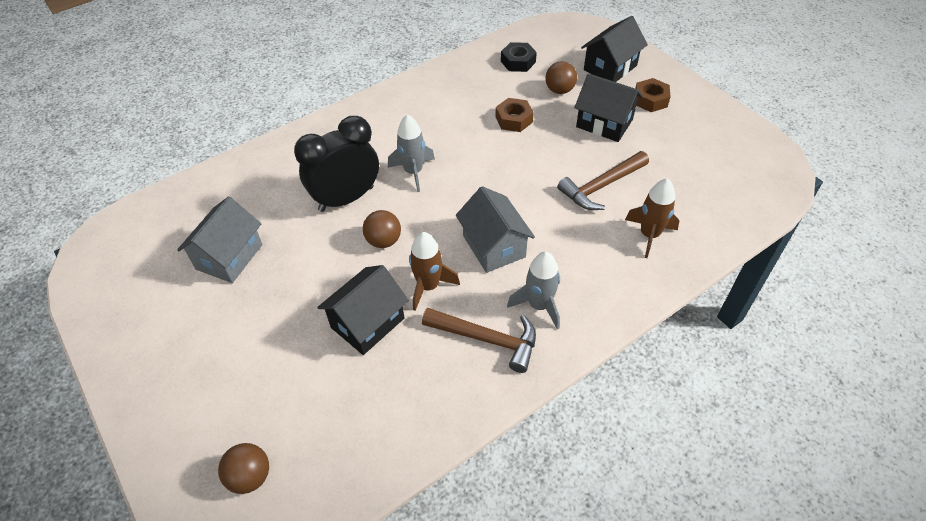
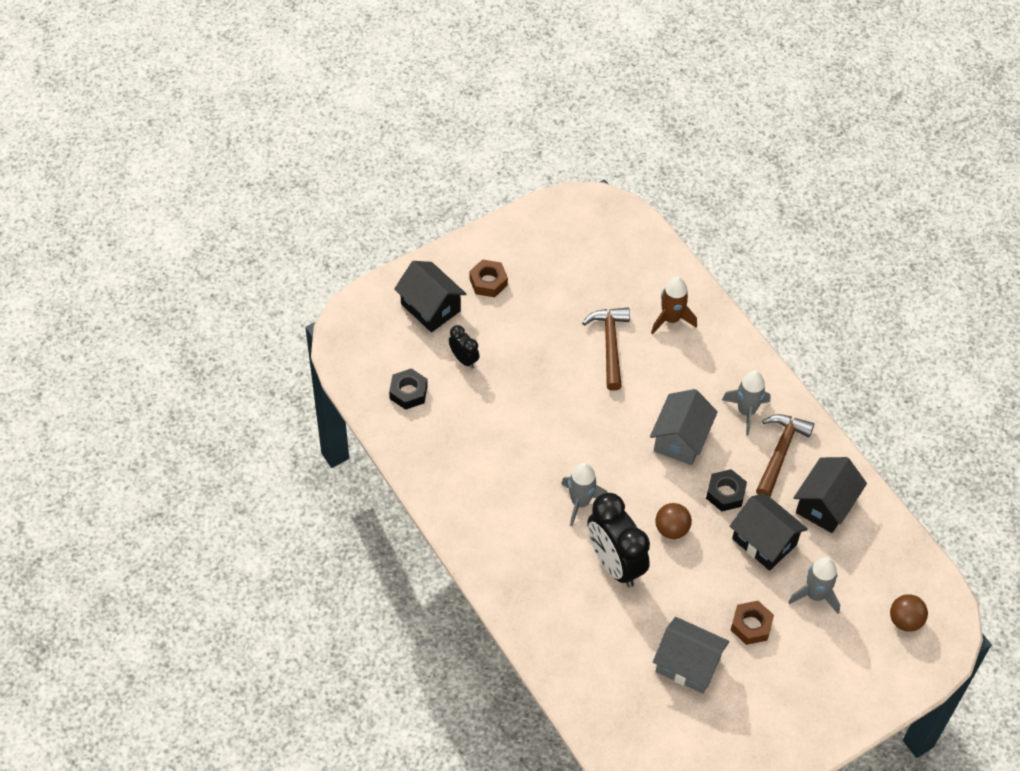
camera: 90 degrees left, 5 degrees up
brown rocket [409,232,460,311] -> black nut [706,469,747,511]
grey house [456,186,535,273] -> grey house turned 45 degrees counterclockwise [650,389,718,465]
brown nut [495,98,534,132] -> brown nut moved to [731,601,774,645]
brown ball [545,61,577,94] -> black clock [449,325,480,369]
brown hammer [557,151,649,210] -> brown hammer turned 150 degrees counterclockwise [582,308,630,391]
black house [574,73,643,142] -> black house moved to [794,457,867,533]
none -> grey rocket [788,557,840,614]

